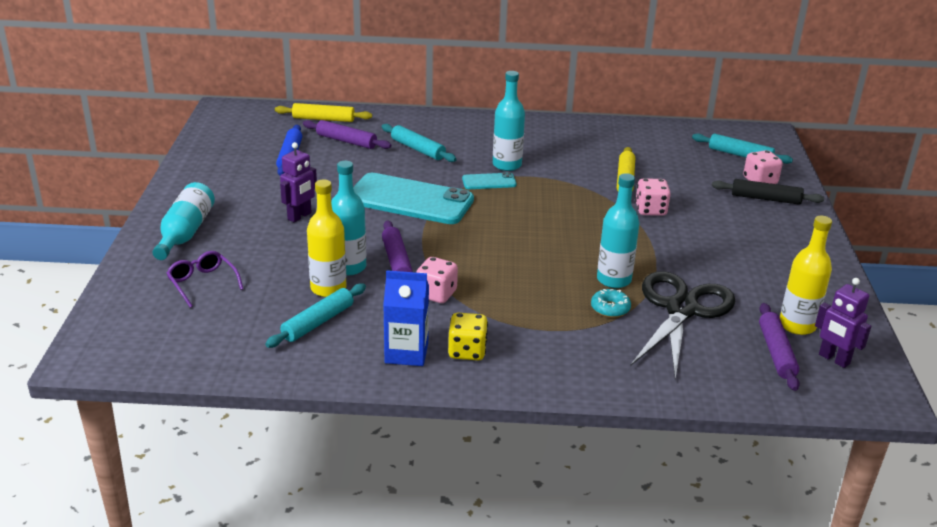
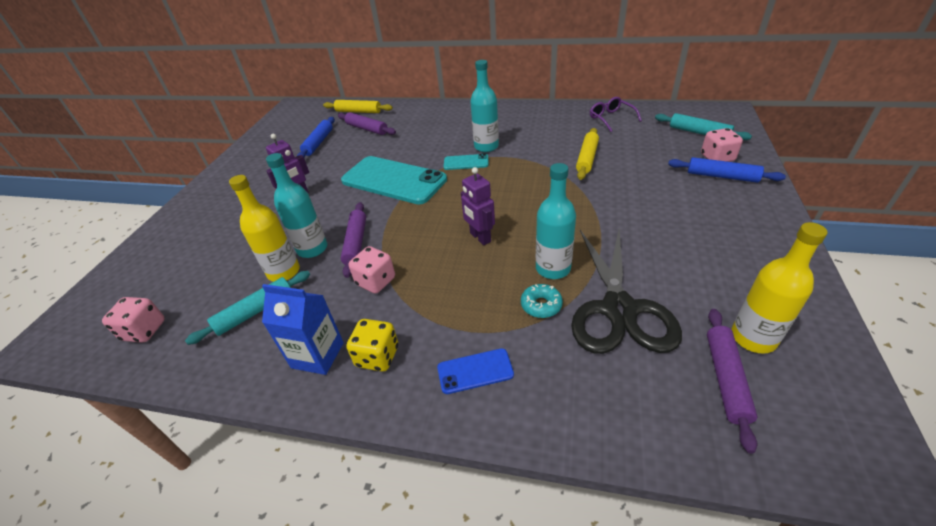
camera: 15 degrees right, 10 degrees up
turquoise bottle [153,182,215,260] -> none
purple glasses [166,251,243,308] -> purple glasses moved to [590,97,642,132]
turquoise rolling pin [382,124,457,162] -> none
black scissors [630,271,736,379] -> black scissors turned 150 degrees clockwise [571,229,682,354]
pink dice [635,178,671,216] -> pink dice moved to [102,297,165,343]
black rolling pin [712,179,824,205] -> blue rolling pin [668,157,786,183]
purple robot [815,278,871,368] -> purple robot moved to [461,167,495,245]
none -> blue phone [437,348,514,394]

